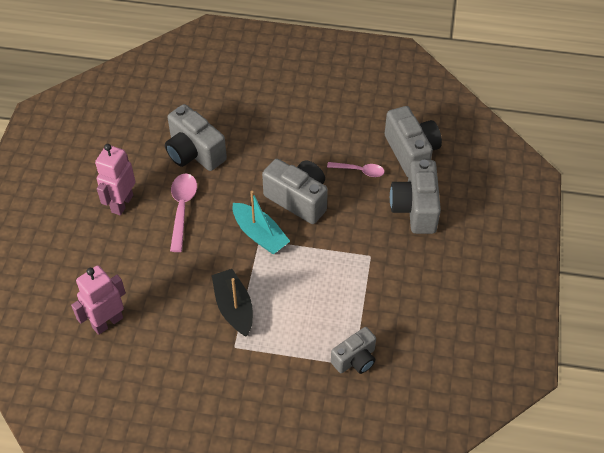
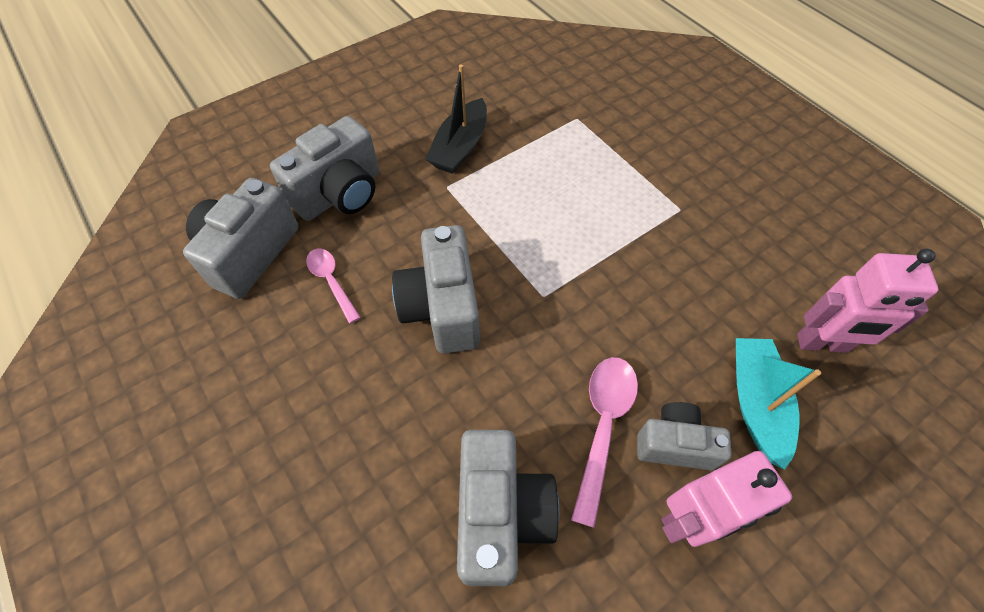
camera: 135 degrees left, 5 degrees up
pink spoon [170,174,197,252] -> pink spoon turned 150 degrees clockwise [571,357,638,528]
black boat [212,269,253,337] -> black boat moved to [426,64,487,174]
turquoise boat [233,191,290,254] -> turquoise boat moved to [736,338,821,470]
grey camera [331,327,376,374] -> grey camera moved to [637,402,732,470]

